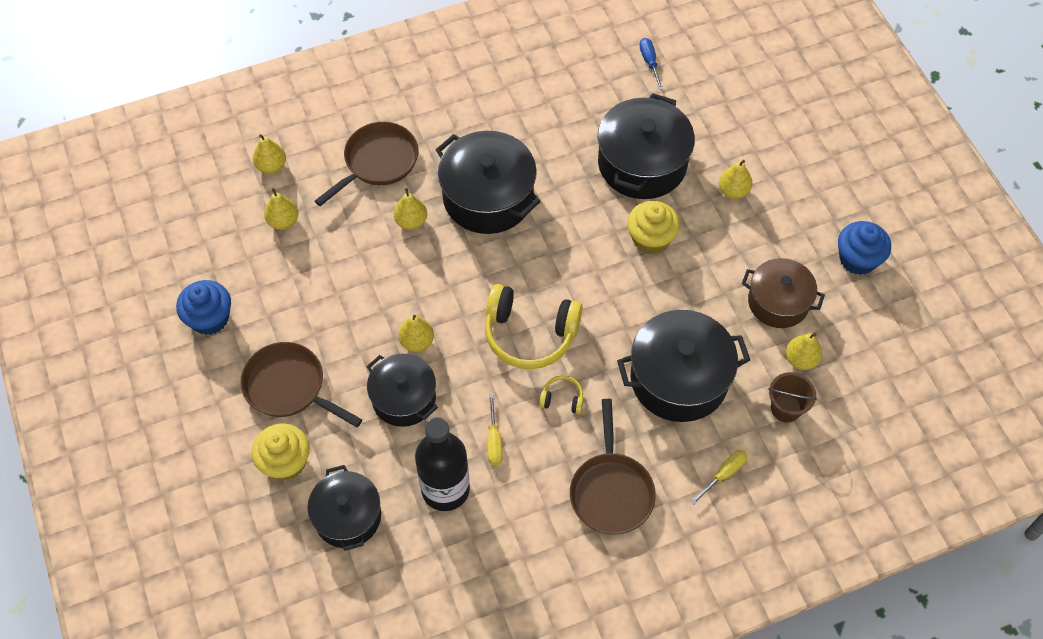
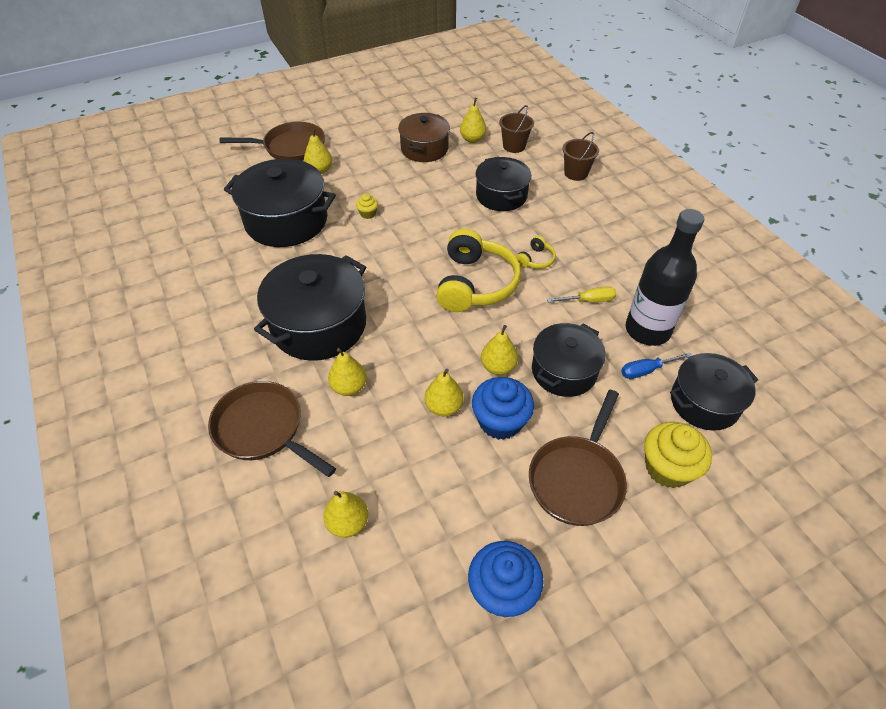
camera: 95 degrees left, 10 degrees down
yellow pear [253,134,286,174] -> yellow pear moved to [425,369,464,416]
yellow headphones [539,375,583,414] -> yellow headphones turned 150 degrees counterclockwise [516,236,556,269]
brown pan [570,399,656,535] -> brown pan moved to [219,122,325,161]
black pot [617,310,750,422] -> black pot [476,157,532,211], size x0.65
yellow cupcake [627,201,680,254] -> yellow cupcake [356,194,378,219], size x0.48
blue screwdriver [640,38,663,90] -> blue screwdriver moved to [621,352,692,379]
yellow screwdriver [691,450,747,505] -> brown bucket [562,132,599,181]
blue cupcake [838,221,891,275] -> blue cupcake moved to [472,377,534,440]

